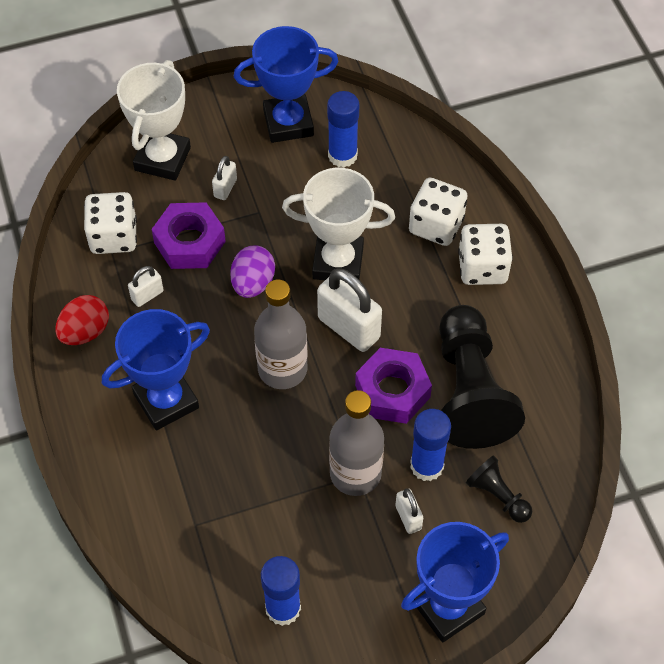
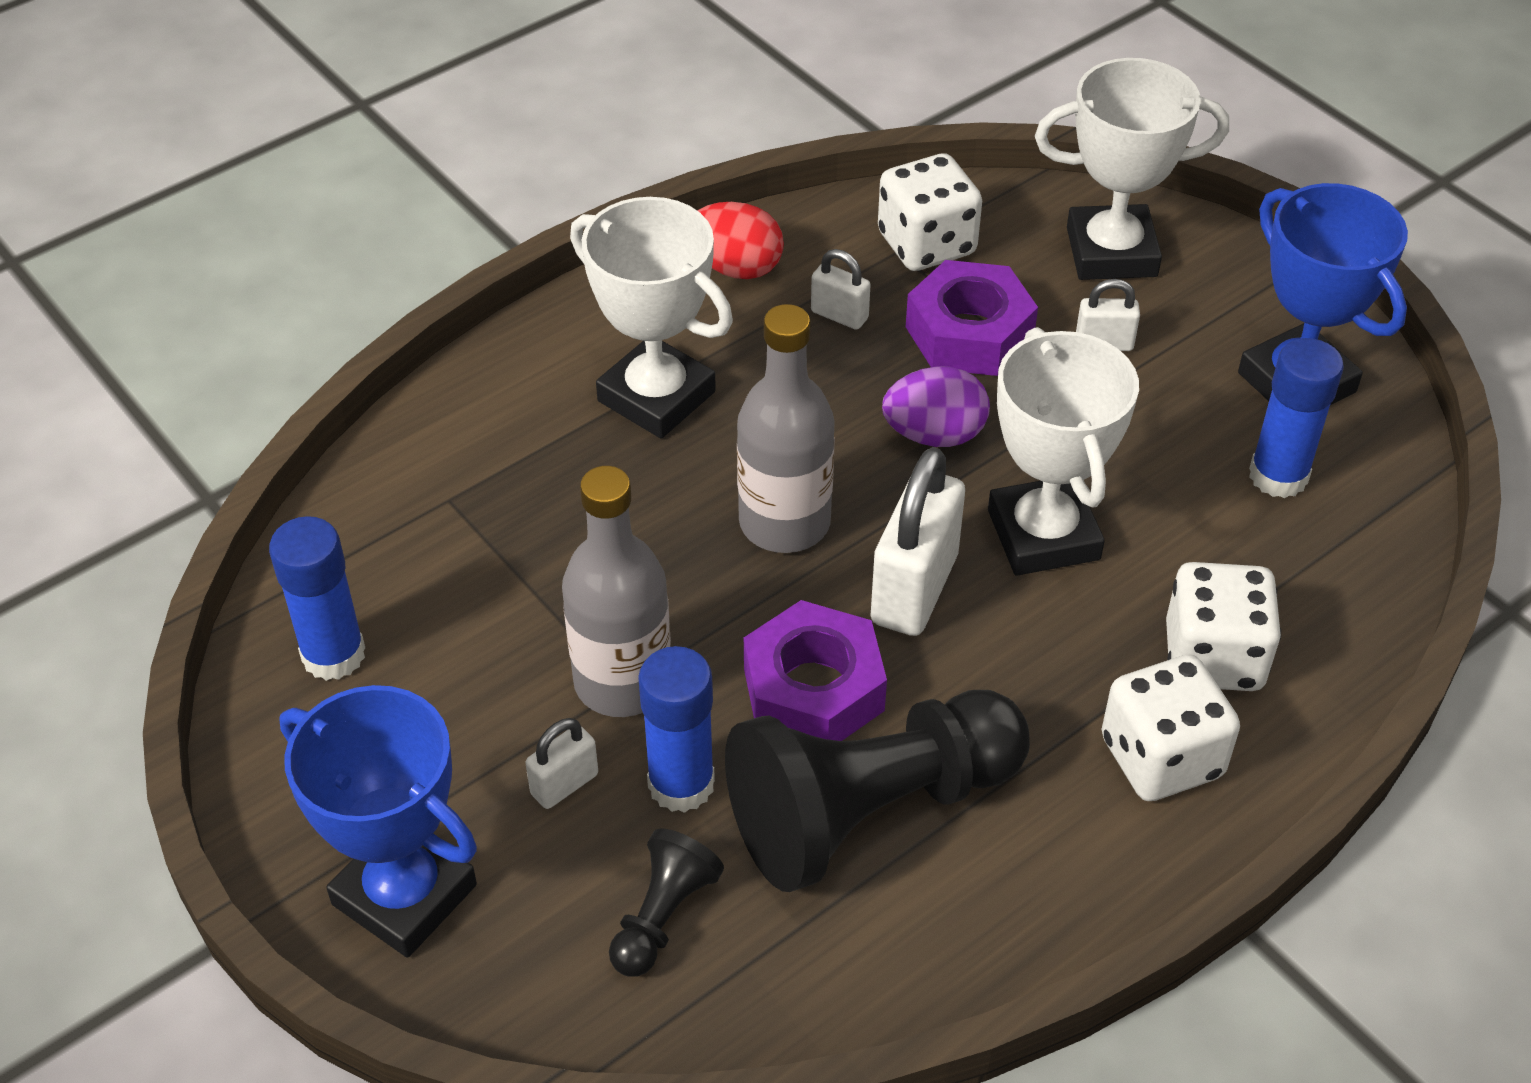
camera: 70 degrees right, 10 degrees down
blue trophy [102,309,210,430] -> white trophy [570,197,733,438]

